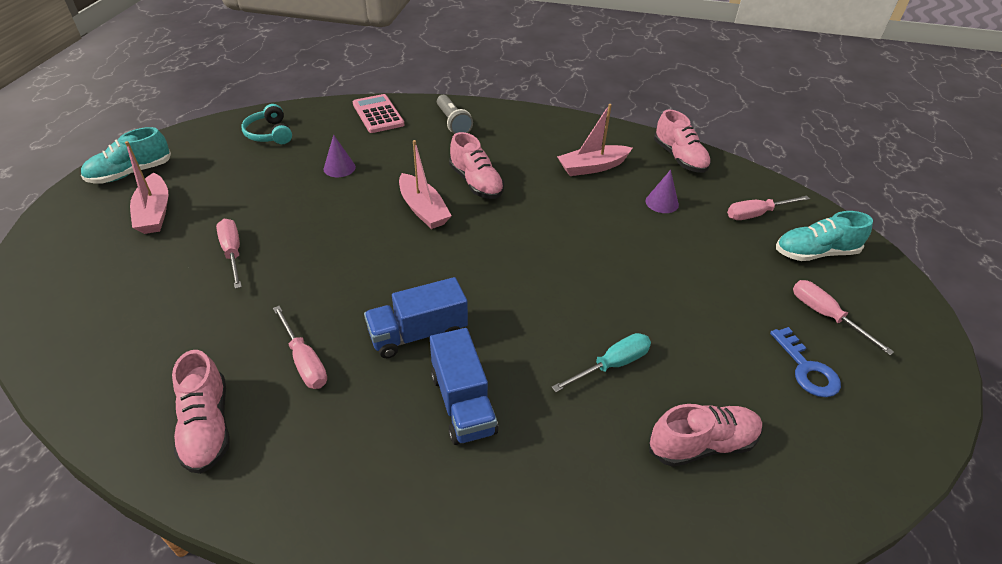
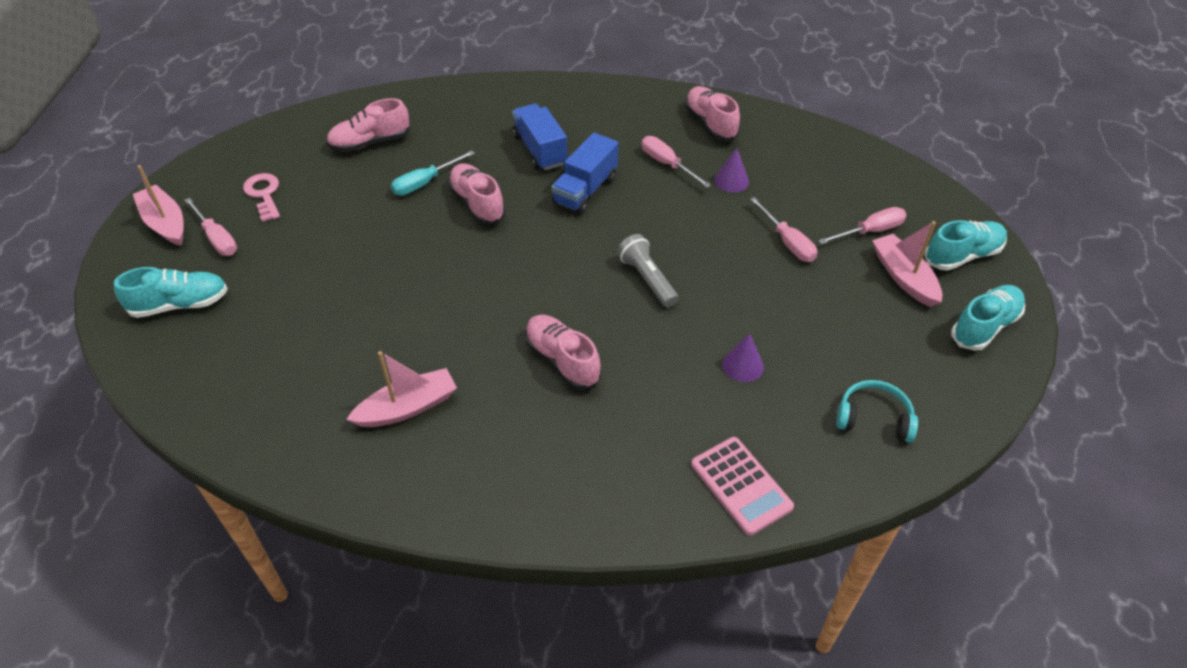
camera: 175 degrees right, 5 degrees up
turquoise headphones [241,104,292,144] -> turquoise headphones turned 45 degrees counterclockwise [836,380,918,443]
blue truck [364,277,468,358] -> blue truck turned 150 degrees clockwise [552,133,619,214]
pink boat [399,140,452,229] -> pink boat moved to [133,165,184,246]
grey flashlight [437,95,473,134] -> grey flashlight moved to [617,234,678,307]
purple cone [645,170,679,213] -> purple cone moved to [715,148,749,192]
pink shoe [654,109,711,173] -> pink shoe moved to [448,163,506,225]
pink screwdriver [727,196,810,220] -> pink screwdriver moved to [818,207,906,244]
blue key [770,327,841,397] -> pink key [243,173,280,222]
none -> turquoise shoe [924,220,1007,271]

